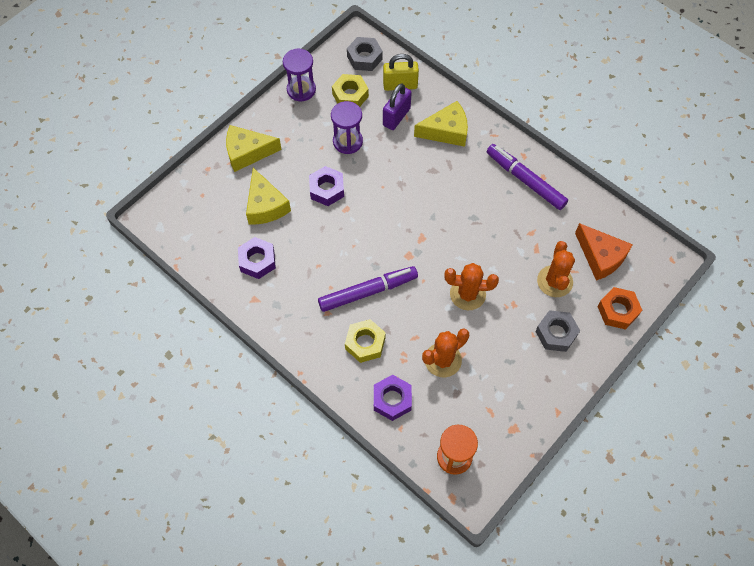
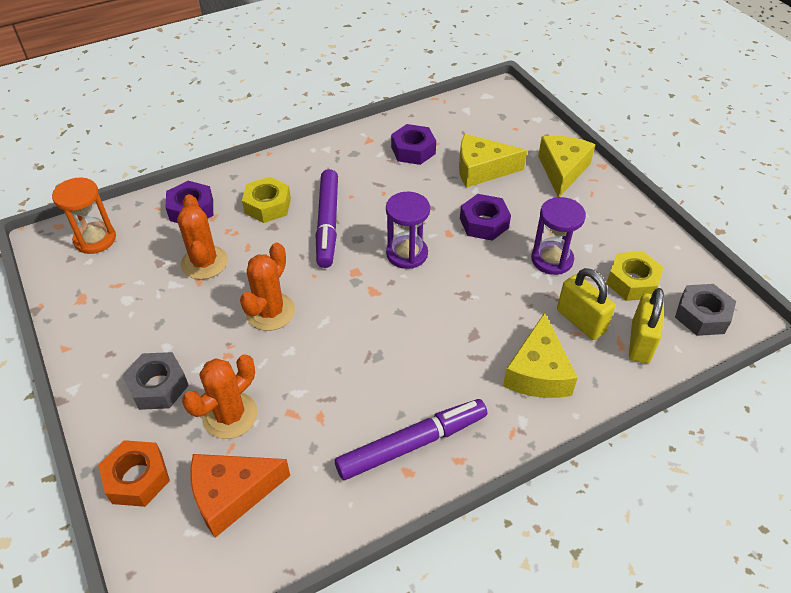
camera: 110 degrees right, 15 degrees down
purple hourglass [283,49,316,102] -> purple hourglass moved to [386,192,430,269]
purple padlock [383,83,412,130] -> yellow padlock [557,268,615,340]
orange cactus [537,241,575,297] -> orange cactus turned 75 degrees counterclockwise [182,354,258,439]

